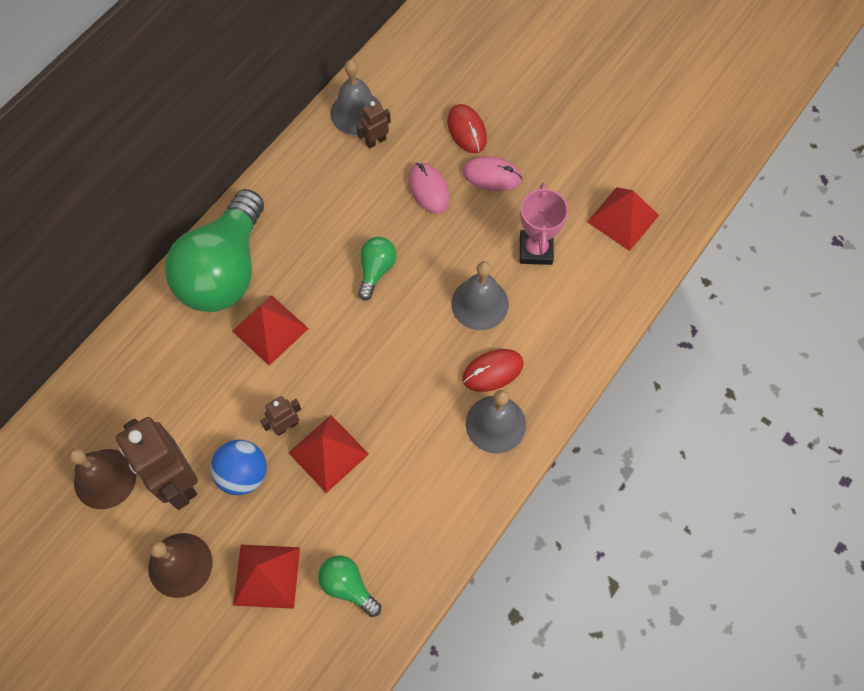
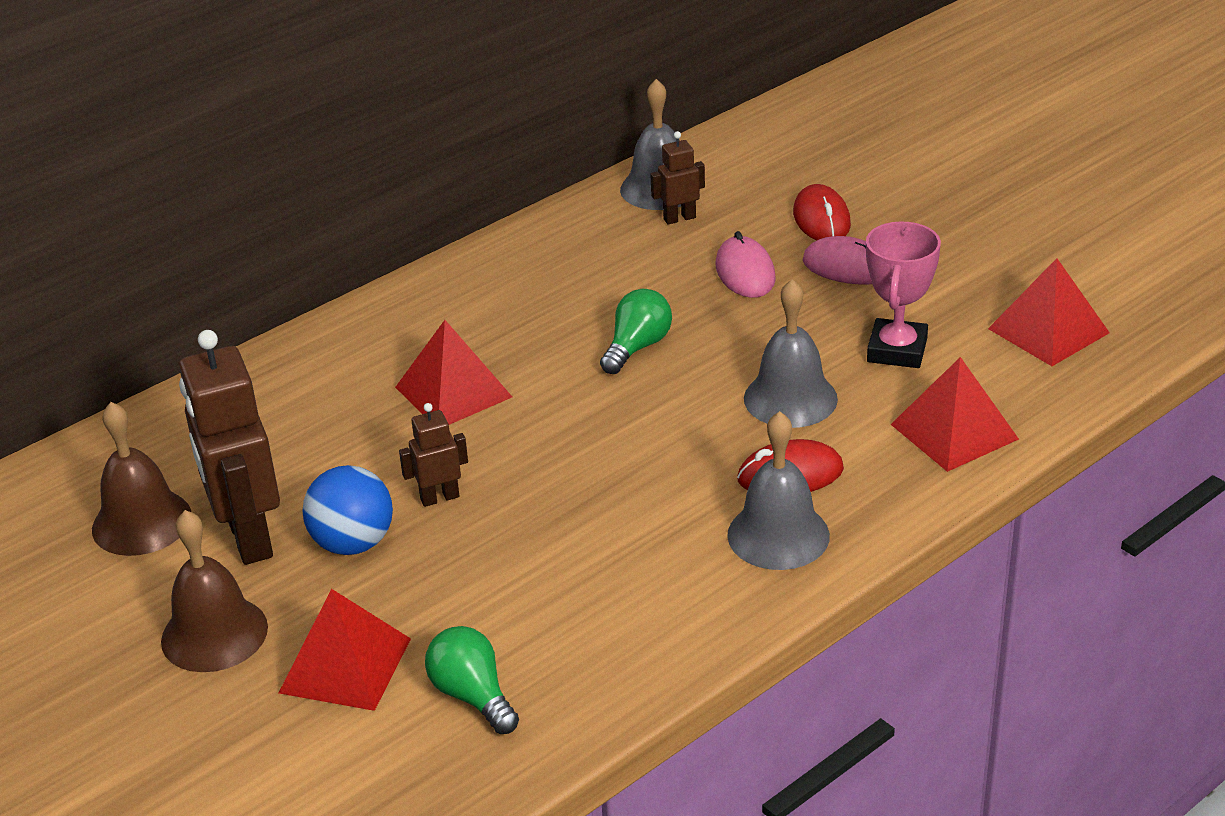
camera: 15 degrees right, 30 degrees down
green light bulb [165,189,264,312] -> none
red pyramid [288,415,369,493] -> red pyramid moved to [891,357,1019,472]

